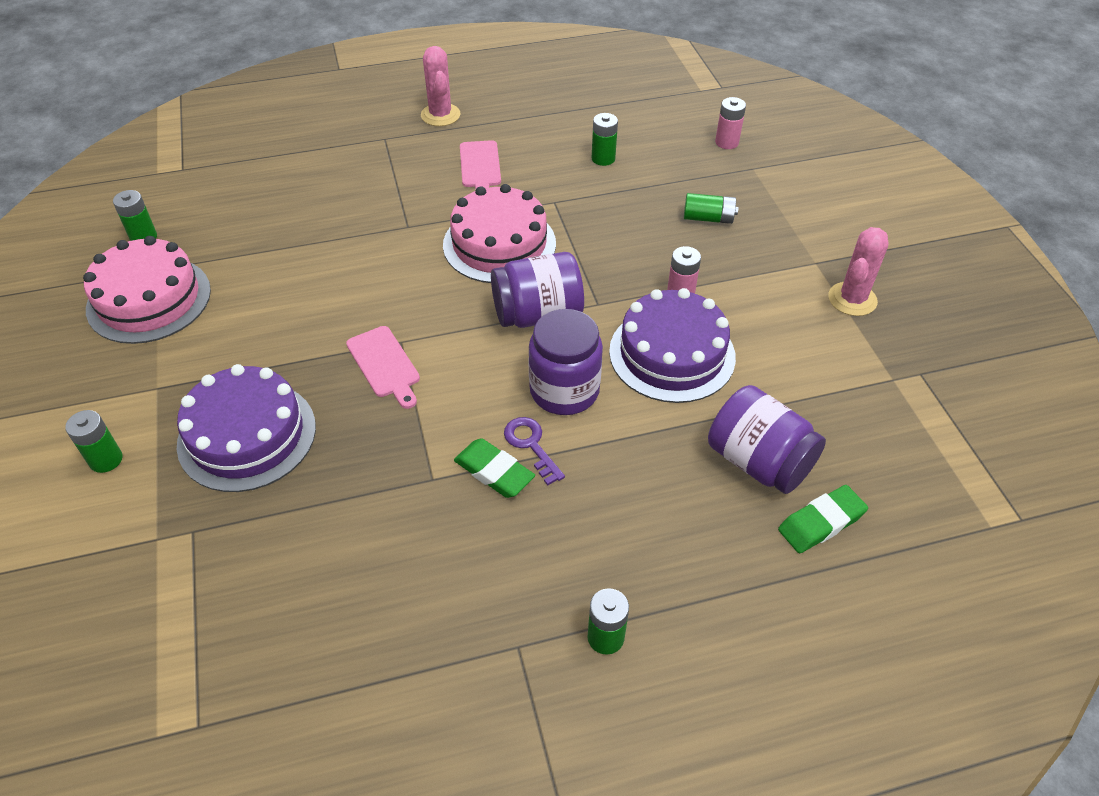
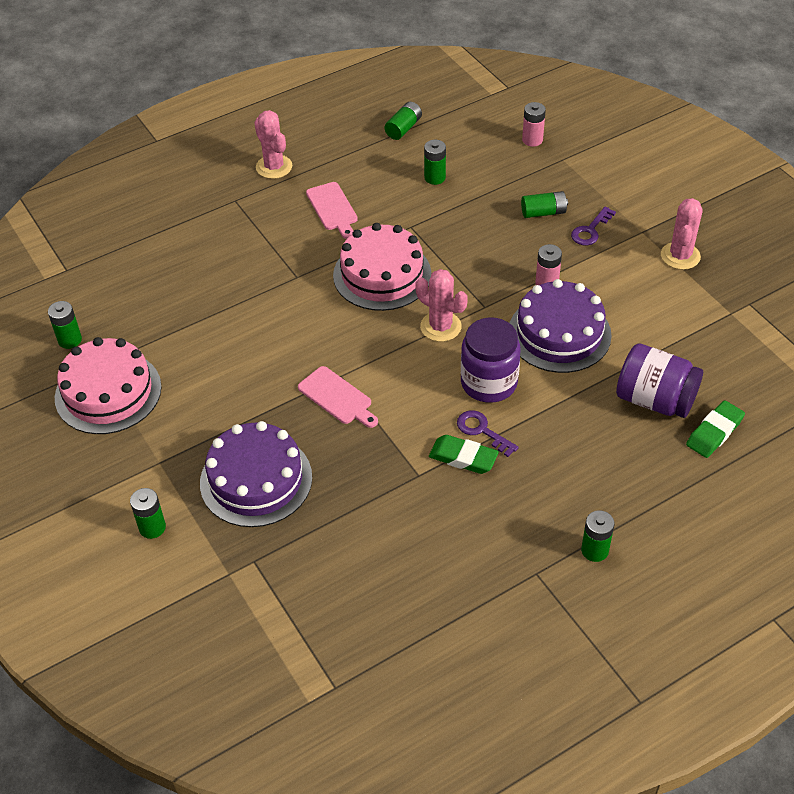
camera: 15 degrees left, 0 degrees up
purple jar [491,252,584,328] -> pink cactus [416,269,468,342]
none -> green battery [384,102,422,140]
none -> purple key [571,207,616,245]

